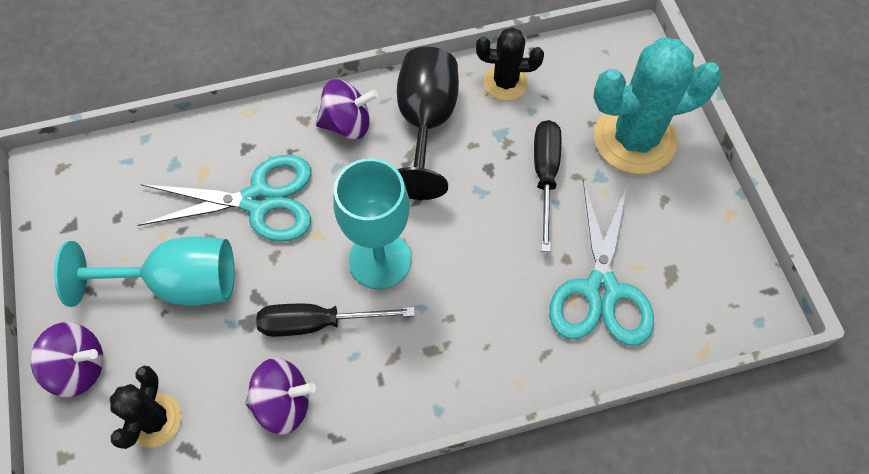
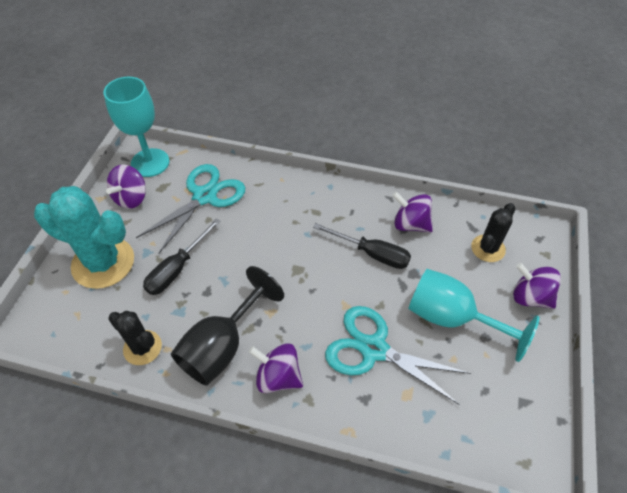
camera: 150 degrees left, 10 degrees down
turquoise goblet [333,158,411,290] -> turquoise goblet moved to [104,77,170,177]
none -> purple spinning top [106,165,146,209]

